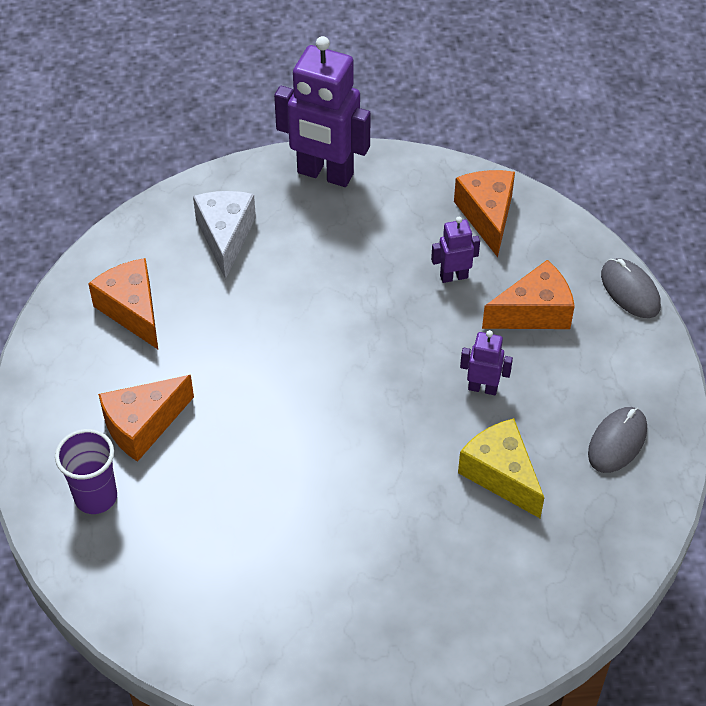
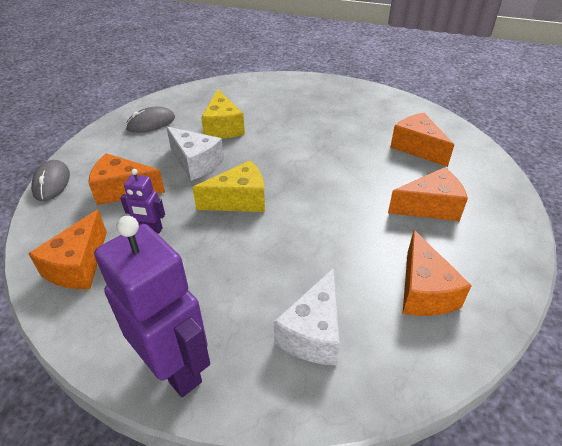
camera: 155 degrees left, 10 degrees down
purple cup [55,429,117,514] -> none
purple robot [460,330,513,395] -> white cheese [166,127,224,181]
none -> yellow cheese [192,161,265,212]
none -> orange cheese [390,113,454,167]

